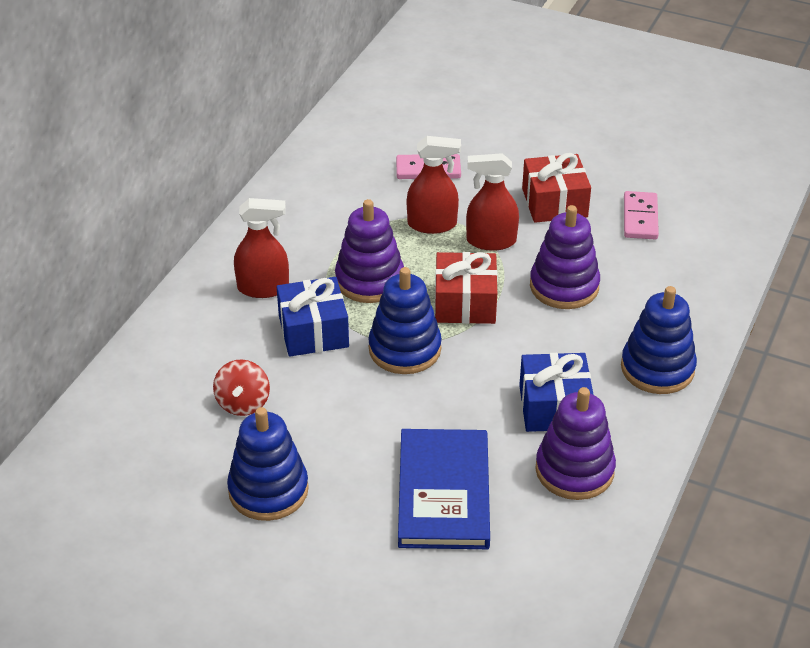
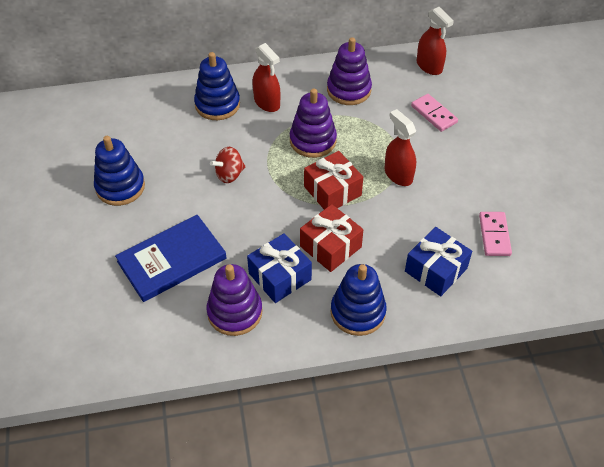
camera: 55 degrees right, 10 degrees up
red spinning top [213,359,270,416] -> red spinning top moved to [210,147,246,183]
blue gift [277,277,349,357] -> blue gift moved to [405,227,472,296]
blue stacking toy [368,267,442,374] -> blue stacking toy moved to [194,52,240,120]
red spray bottle [407,136,461,234] -> red spray bottle moved to [417,7,454,75]
red gift [522,153,591,223] -> red gift moved to [300,204,363,272]
purple stacking toy [530,205,600,309] -> purple stacking toy moved to [327,37,372,105]
pink domino [624,191,659,240] -> pink domino turned 60 degrees counterclockwise [479,212,512,256]

